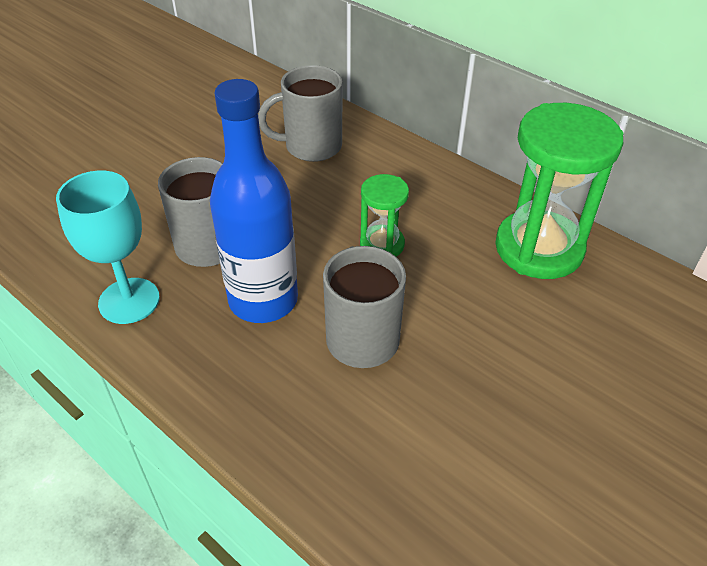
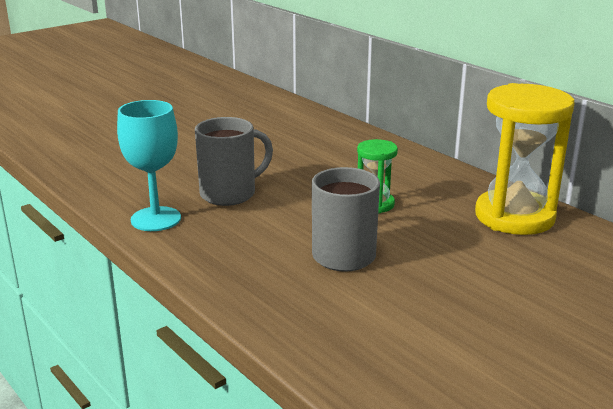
camera: 10 degrees right, 20 degrees down
blue bottle [210,79,298,323] -> none
grey mug [258,65,343,162] -> none
green hourglass [495,103,624,279] -> yellow hourglass [475,83,574,235]

